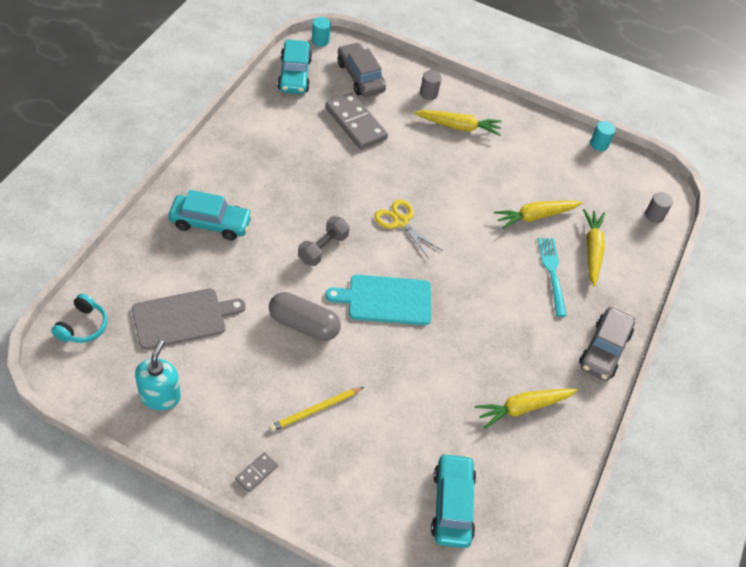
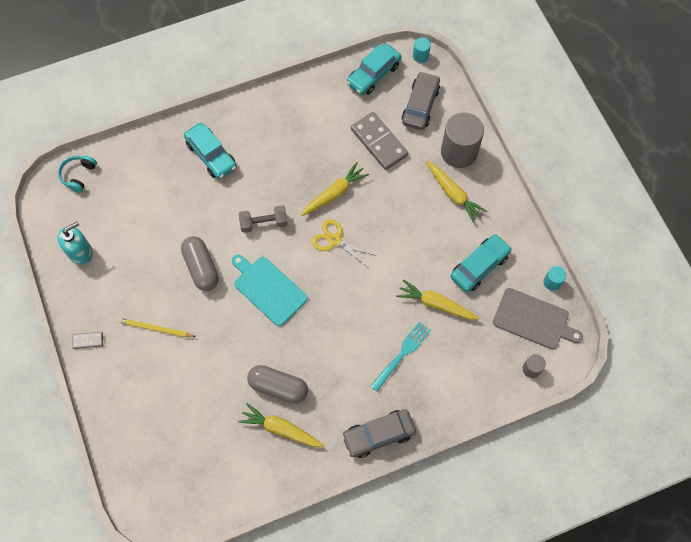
camera: 50 degrees right, 15 degrees up
turquoise headphones [51,294,107,343] -> turquoise headphones turned 135 degrees clockwise [58,155,97,193]
grey cutting board [132,288,246,350] -> grey cutting board moved to [493,288,583,349]
grey domino [325,93,388,149] -> grey domino turned 45 degrees counterclockwise [351,112,408,170]
yellow scissors [374,199,443,259] -> yellow scissors turned 60 degrees counterclockwise [311,219,377,268]
grey cylinder [420,70,442,100] -> grey cylinder [441,112,484,168], size x2.18
turquoise car [431,453,476,548] -> turquoise car moved to [450,234,512,292]
yellow carrot [583,209,605,287] -> yellow carrot moved to [301,162,369,216]
none -> grey capsule [247,365,308,404]

